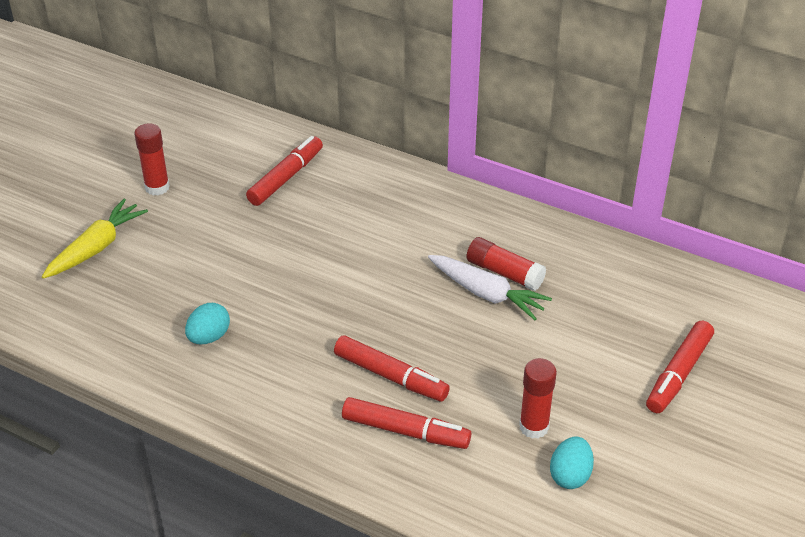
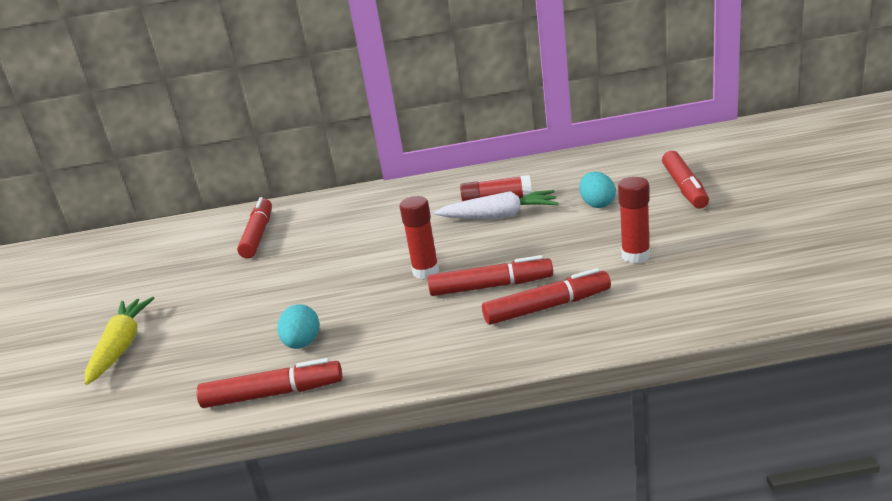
camera: 30 degrees left, 15 degrees down
red glue stick [134,123,170,195] -> red glue stick moved to [400,196,439,279]
turquoise egg [550,436,594,489] -> turquoise egg moved to [579,172,616,208]
none -> red marker [197,358,342,408]

